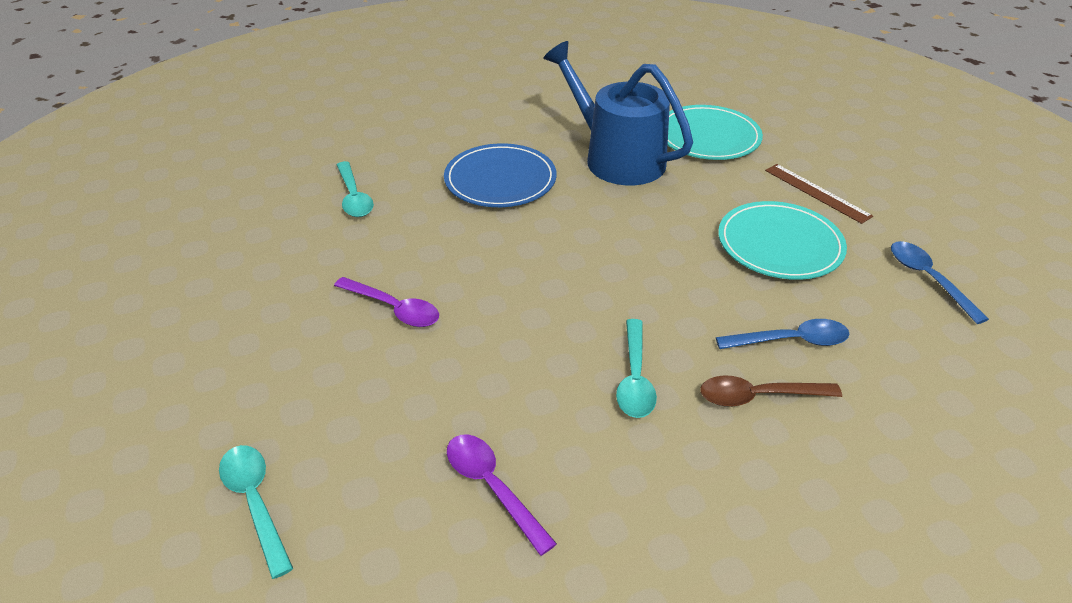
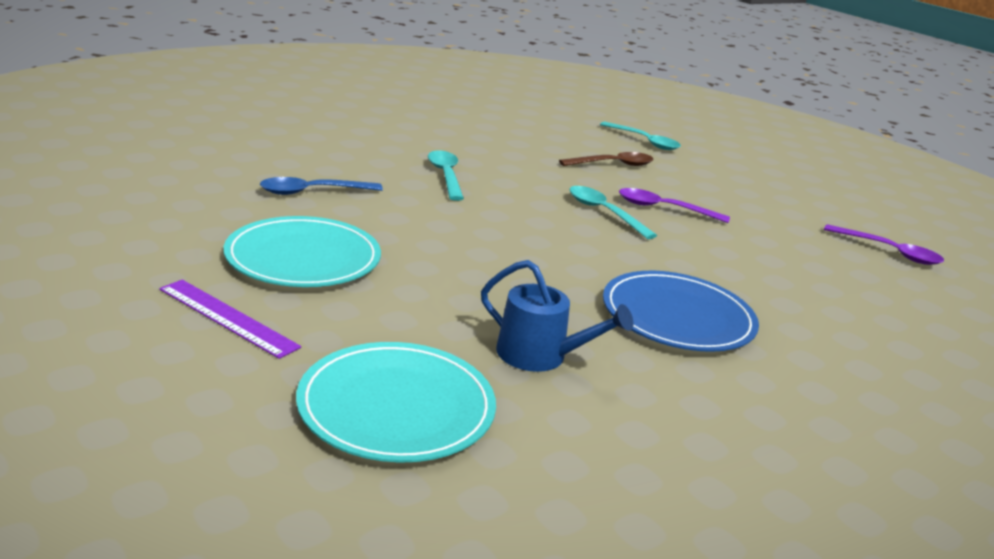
camera: 160 degrees right, 15 degrees down
turquoise spoon [337,161,374,217] -> turquoise spoon moved to [569,186,657,239]
purple spoon [447,434,557,556] -> purple spoon moved to [824,224,944,265]
blue watering can [543,41,693,185] -> blue watering can [481,260,633,372], size x0.55
brown spoon [700,375,842,407] -> brown spoon moved to [559,152,653,166]
brown ruler [765,164,873,224] -> purple ruler [159,280,301,359]
blue spoon [891,241,989,324] -> none

